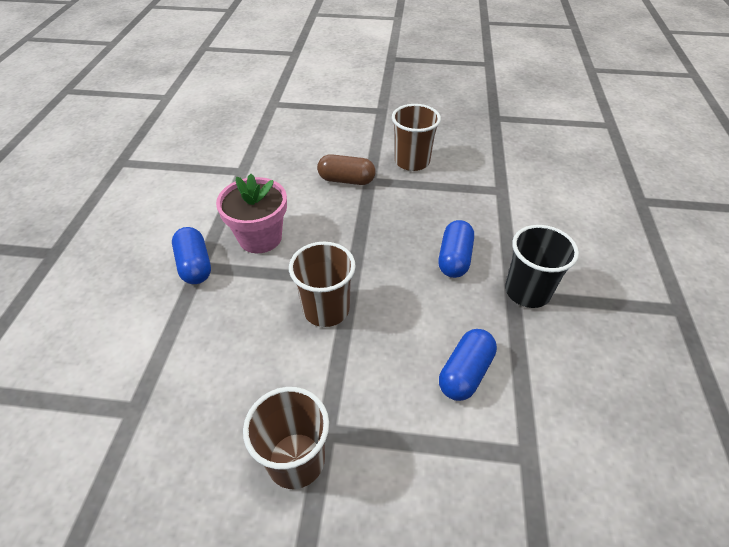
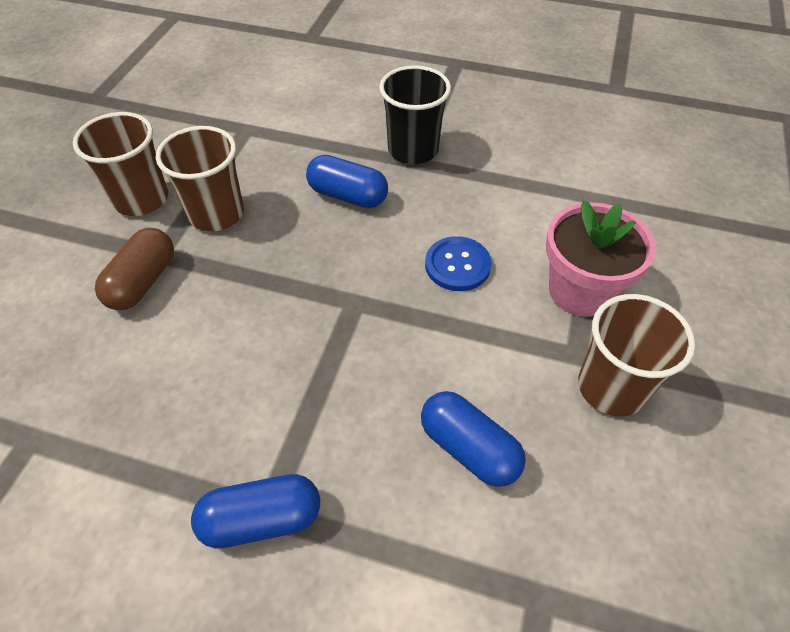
camera: 80 degrees left, 5 degrees up
pink flower pot [216,174,287,253] -> pink flower pot moved to [546,200,656,317]
brown cup [289,242,356,327] -> brown cup moved to [156,126,244,232]
blue capsule [439,329,497,401] -> blue capsule moved to [421,391,526,487]
none -> blue button [425,236,492,291]

